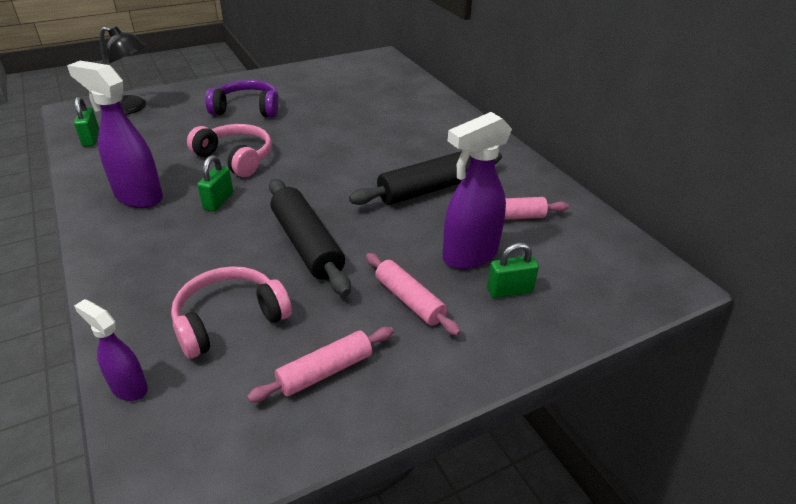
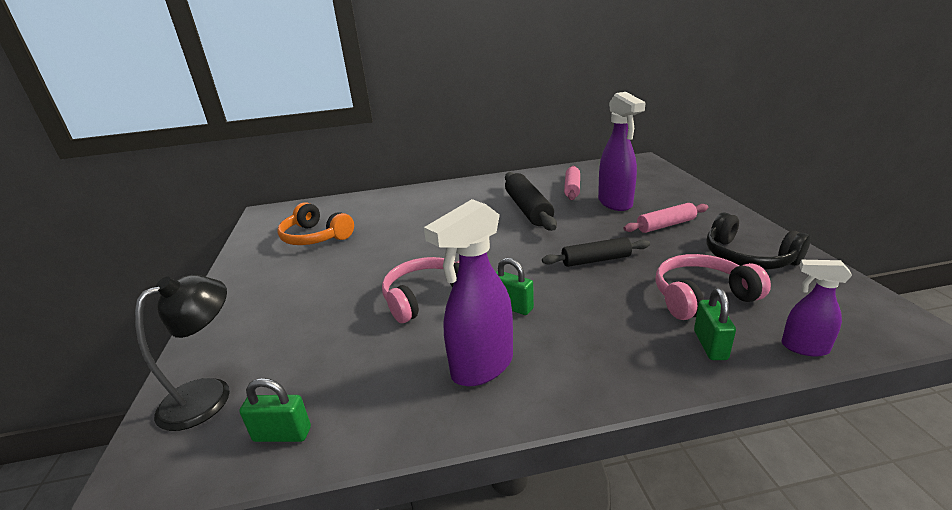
camera: 70 degrees left, 10 degrees down
purple spray bottle [74,299,148,401] -> purple spray bottle turned 60 degrees clockwise [781,260,852,357]
pink headphones [171,266,292,359] -> pink headphones turned 90 degrees clockwise [656,254,771,320]
purple headphones [205,80,279,118] -> none
pink rolling pin [247,327,394,402] -> black headphones [707,212,810,269]
black rolling pin [269,179,351,296] -> black rolling pin [542,237,650,267], size x0.64
green padlock [487,243,539,298] -> green padlock moved to [694,288,736,360]
none -> orange headphones [277,202,354,245]

